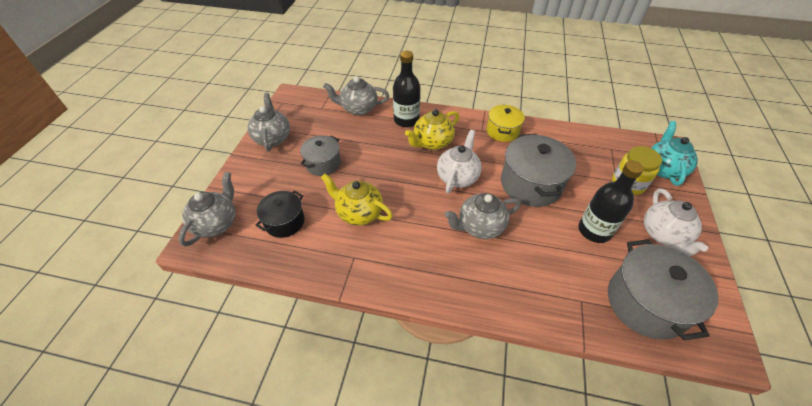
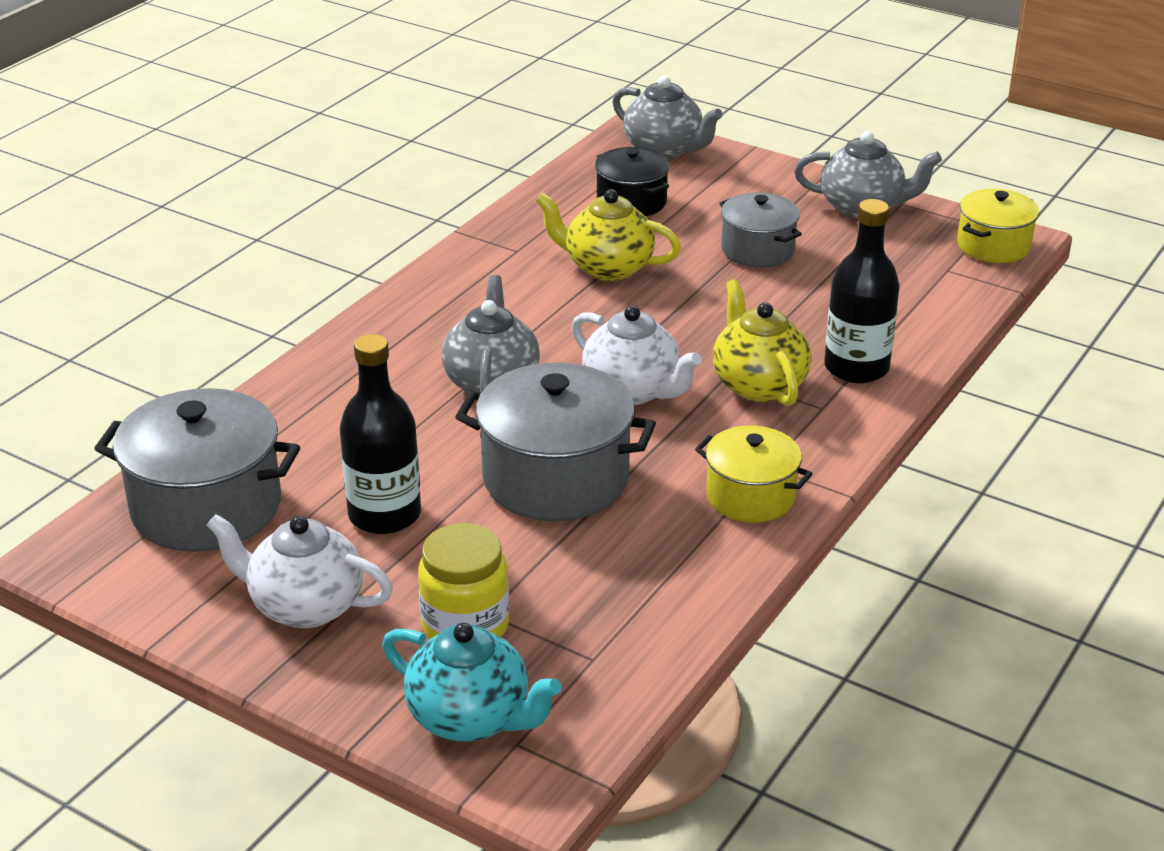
camera: 110 degrees right, 15 degrees down
yellow teapot [321,174,393,226] -> yellow teapot turned 120 degrees counterclockwise [536,189,681,281]
grey teapot [323,76,389,115] -> none
none -> yellow pot [957,189,1039,263]

